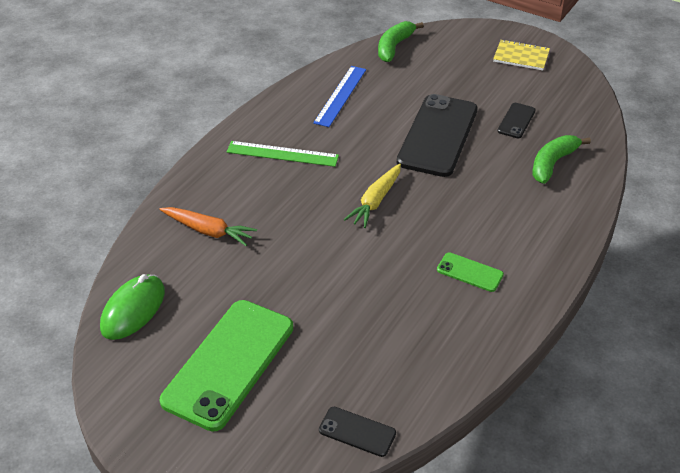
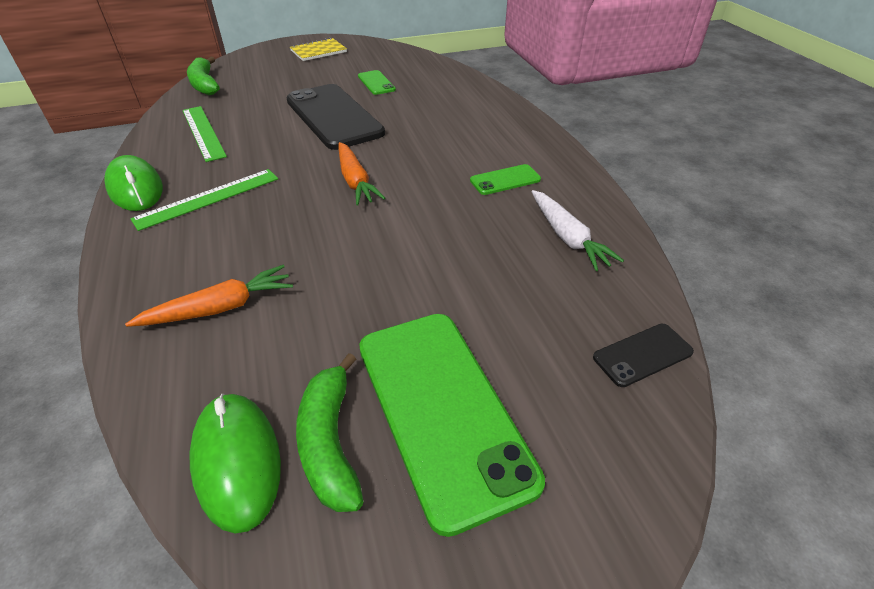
camera: 50 degrees left, 0 degrees up
blue ruler [313,66,366,127] -> green ruler [182,106,227,162]
yellow carrot [344,164,401,228] -> orange carrot [339,142,385,206]
black phone [498,103,536,138] -> green phone [358,70,396,95]
green banana [532,135,591,184] -> green banana moved to [296,353,364,512]
none -> green mouse [105,155,163,211]
none -> white carrot [531,190,624,271]

